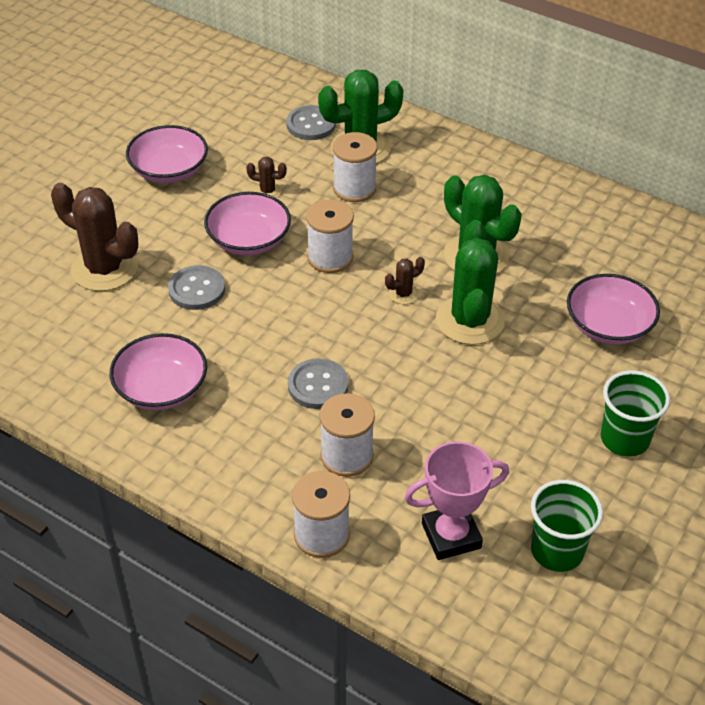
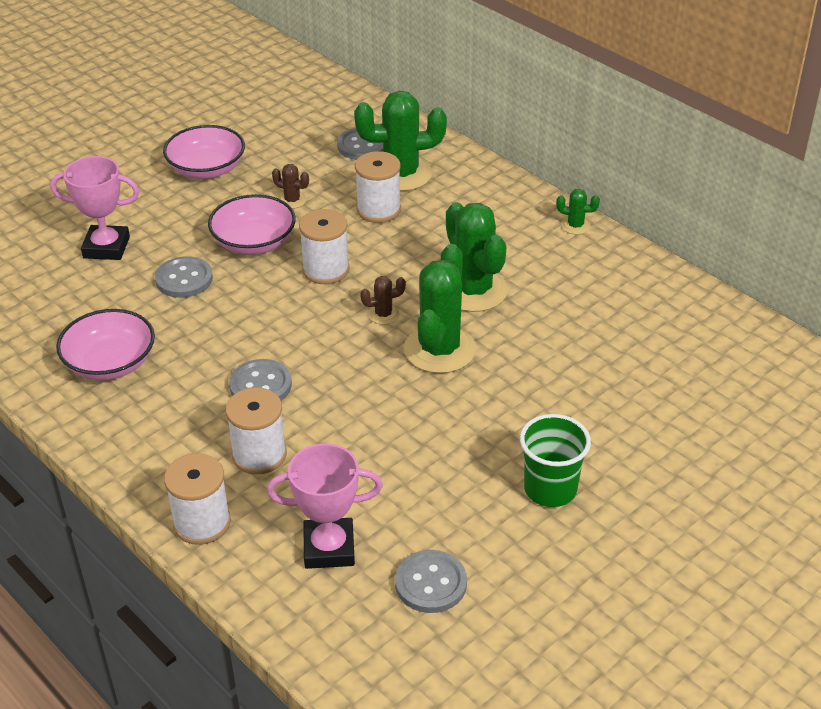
camera: 15 degrees right, 5 degrees down
brown cactus [51,183,138,291] -> pink trophy [50,156,140,260]
green cup [531,480,603,572] -> grey button [395,550,467,613]
pink bowl [567,274,660,345] -> none
none -> green cactus [556,189,600,235]

